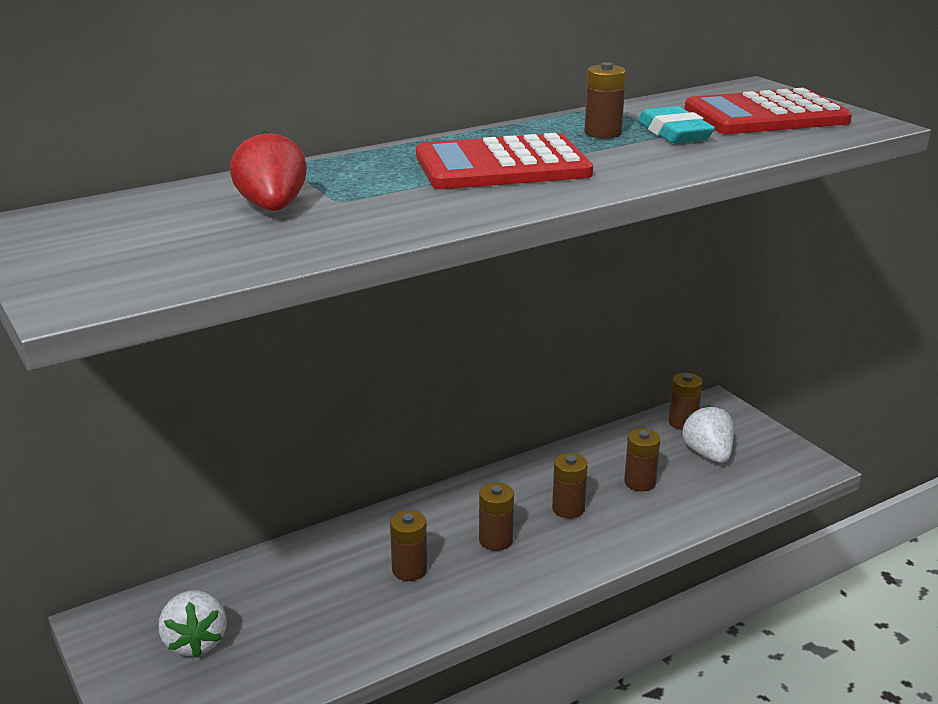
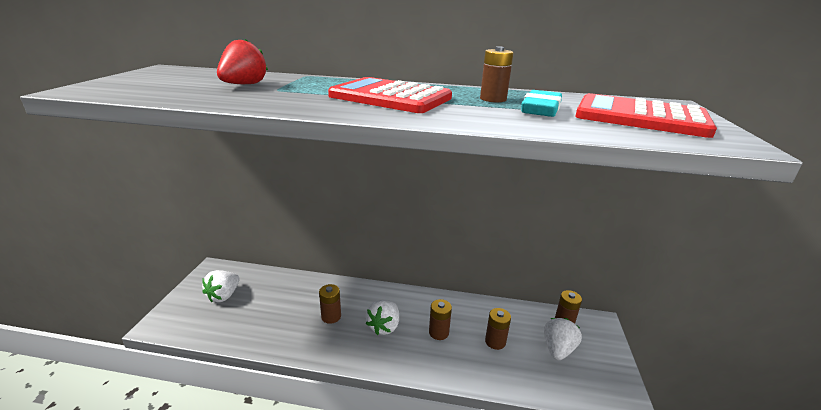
camera: 40 degrees right, 0 degrees up
brown battery [479,483,514,551] -> white strawberry [366,300,399,335]

